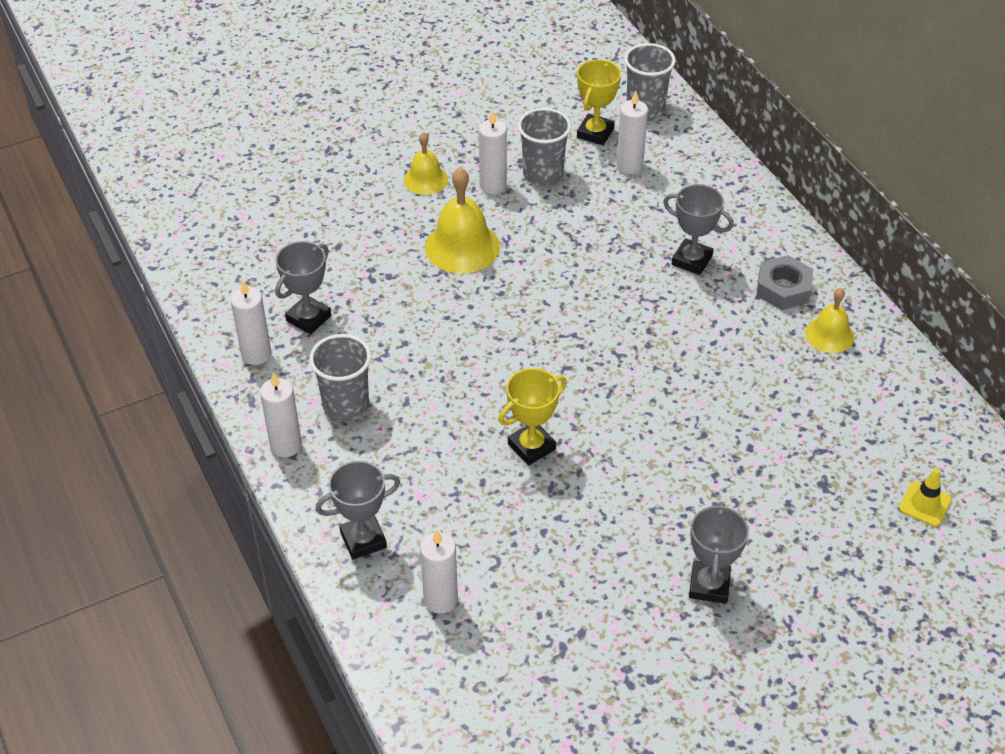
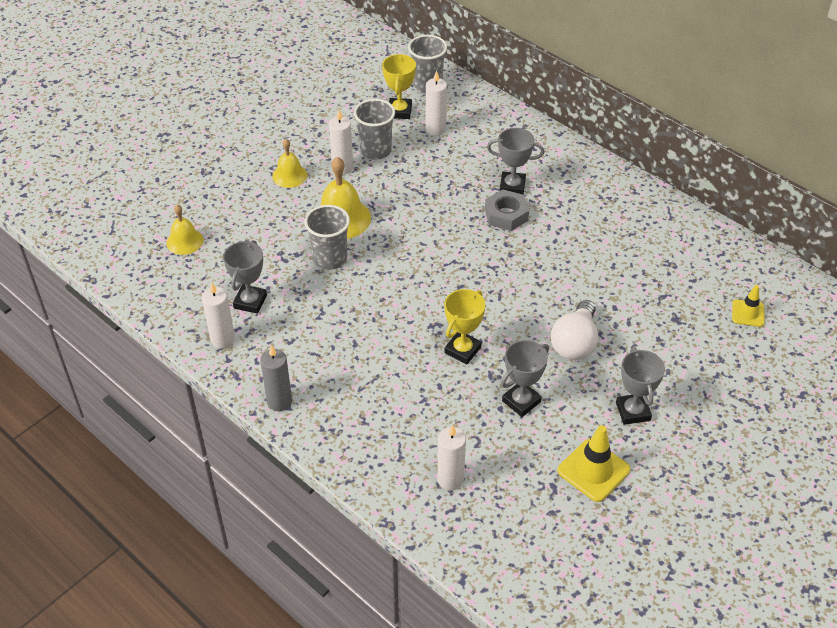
camera: 20 degrees left, 0 degrees up
white candle [260,372,302,457] -> grey candle [260,345,292,411]
grey cup [309,334,371,421] -> grey cup moved to [304,205,350,270]
grey trophy [315,461,400,560] -> grey trophy moved to [501,340,549,417]
grey nut [756,255,813,310] -> grey nut moved to [485,189,529,231]
yellow bell [805,288,854,353] -> yellow bell moved to [167,205,203,255]
none -> white light bulb [551,300,598,360]
none -> yellow traffic cone [557,425,631,502]

